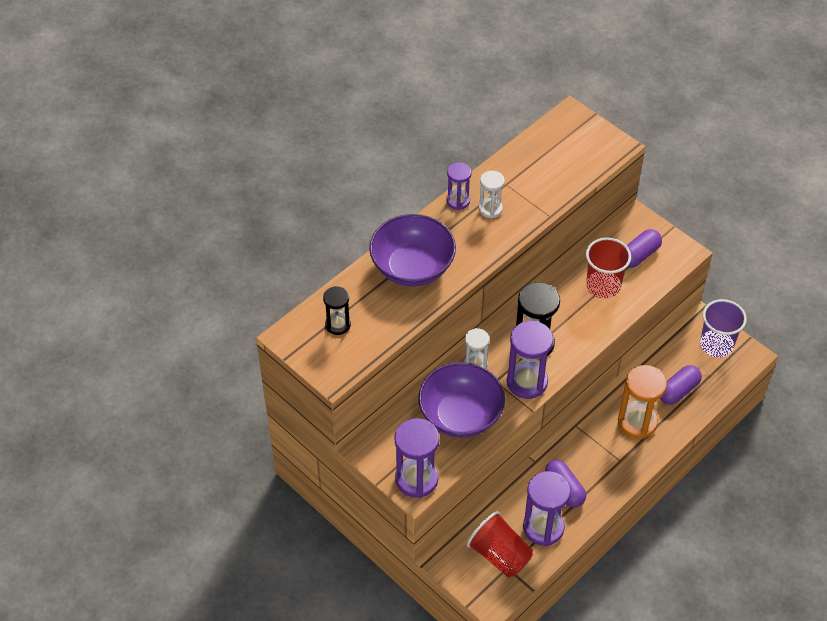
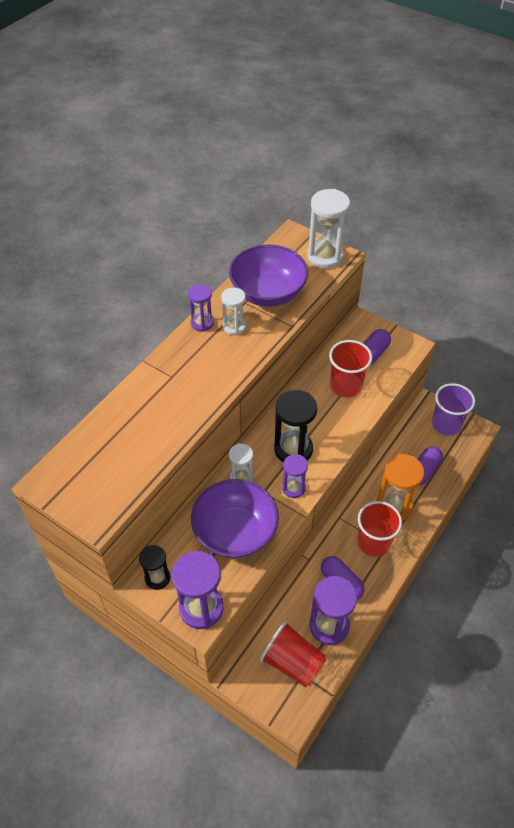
camera: 10 degrees left, 0 degrees up
black hourglass [323,286,351,335] -> black hourglass moved to [139,545,170,590]
purple bowl [369,214,456,286] -> purple bowl moved to [229,244,308,307]
purple hourglass [507,321,553,399] -> purple hourglass [282,454,308,498], size x0.59
none -> white hourglass [307,189,350,269]
none -> red cup [357,501,402,557]

